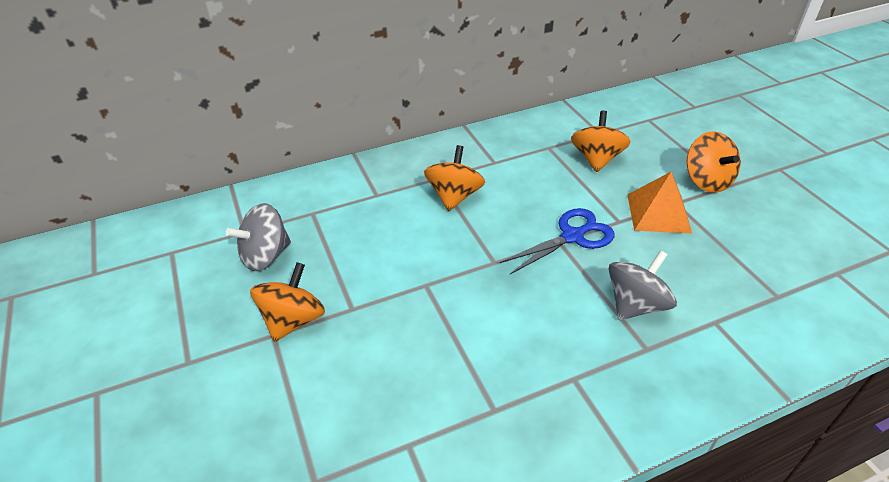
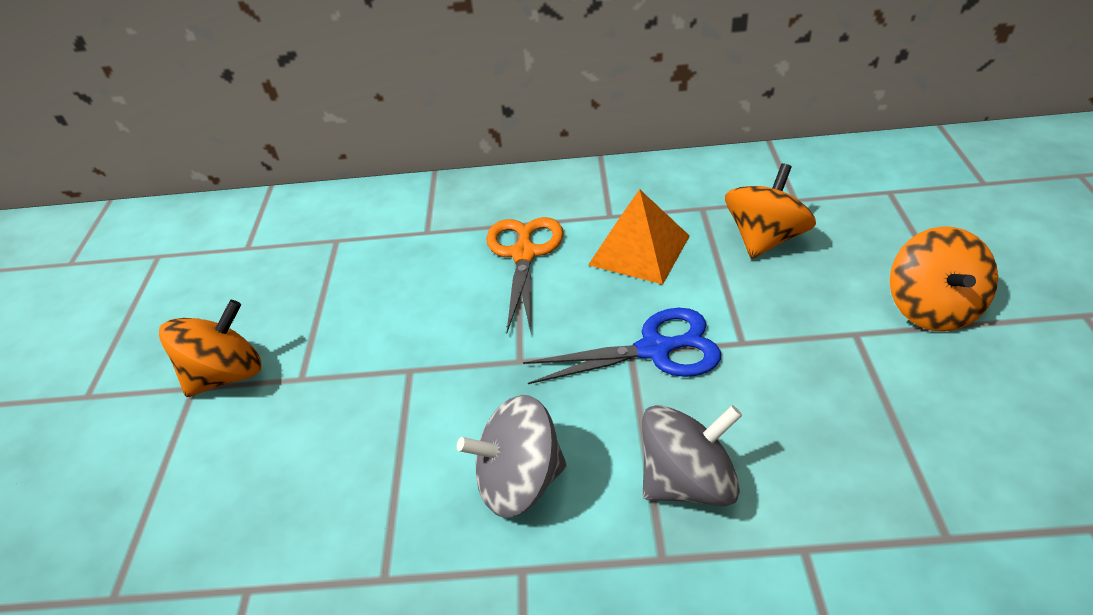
camera: 25 degrees right, 0 degrees up
grey spinning top [226,203,291,271] -> grey spinning top moved to [457,395,567,518]
orange spinning top [424,145,485,211] -> orange scissors [486,217,564,332]
orange pyramid [627,172,692,233] -> orange pyramid moved to [588,189,690,284]

